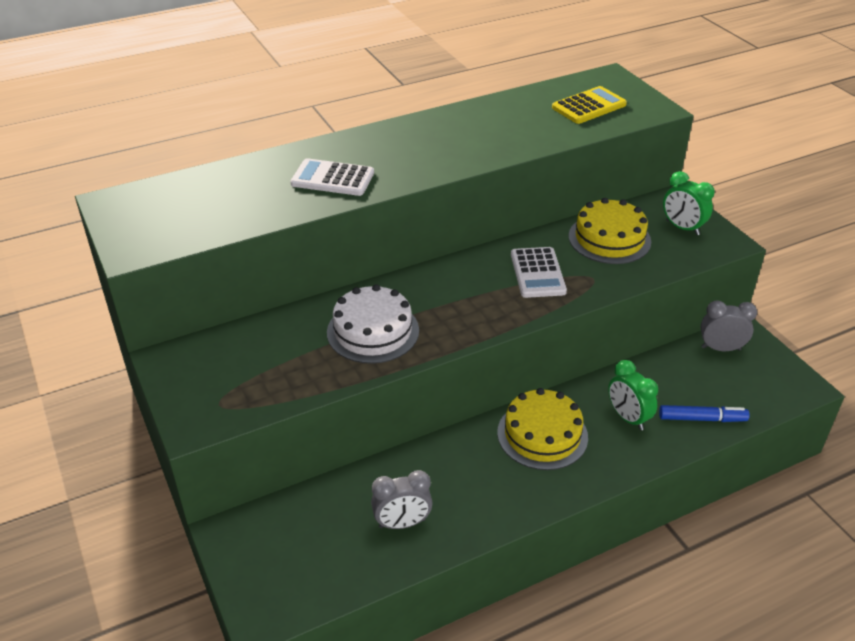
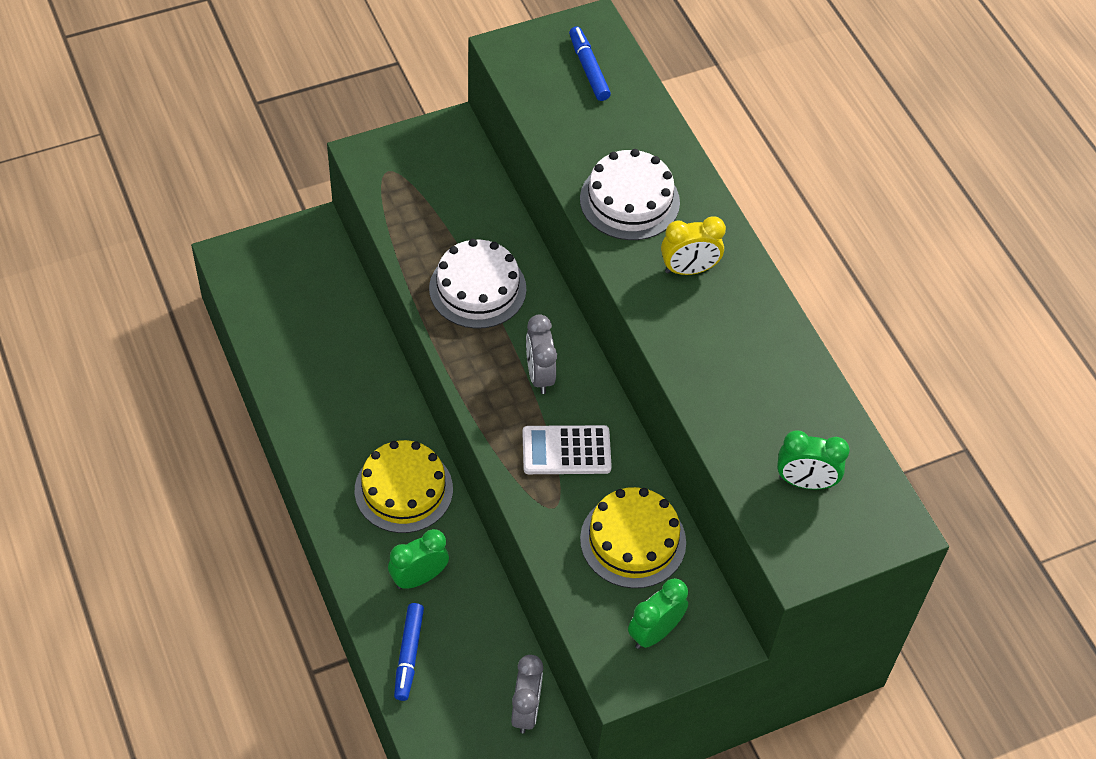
camera: 90 degrees right, 15 degrees up
white calculator [291,158,374,196] -> white cake [580,149,680,240]
grey clock [371,470,433,529] -> grey clock moved to [526,314,557,394]
yellow calculator [552,86,627,124] -> green clock [777,431,850,489]
none -> blue marker [569,26,611,101]
none -> yellow clock [661,216,726,275]

